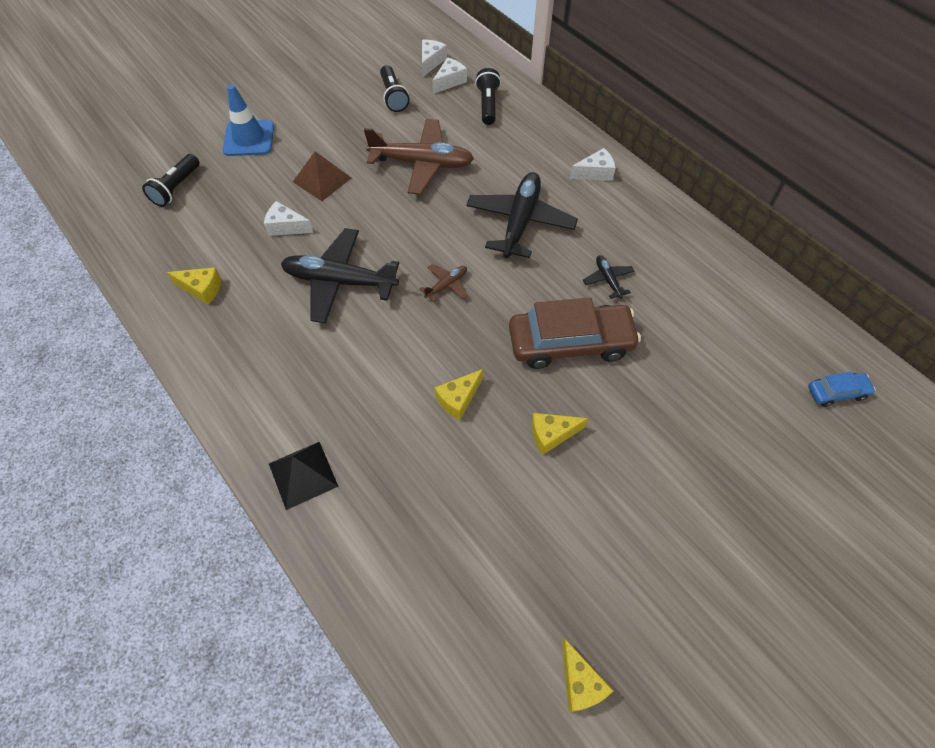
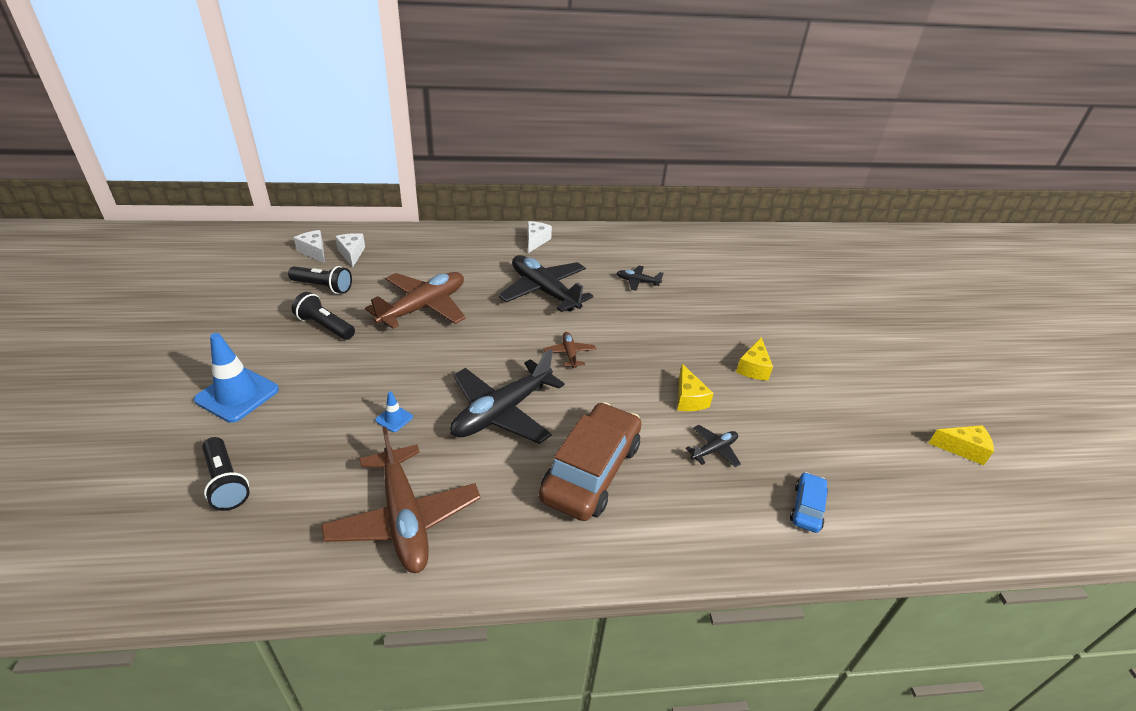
camera: 60 degrees left, 20 degrees down
yellow cheese [167,267,222,305] -> brown plane [321,427,481,573]
white cheese [264,201,313,236] -> blue traffic cone [375,391,413,432]
black pyramid [269,442,339,510] -> none
brown pyramid [293,151,351,201] -> none
black flashlight [475,68,501,125] -> black flashlight moved to [292,292,355,340]
brown car [509,297,641,369] -> brown car moved to [539,402,641,521]
blue car [808,371,876,407] -> blue car moved to [790,472,828,533]
none -> black plane [685,425,741,467]

